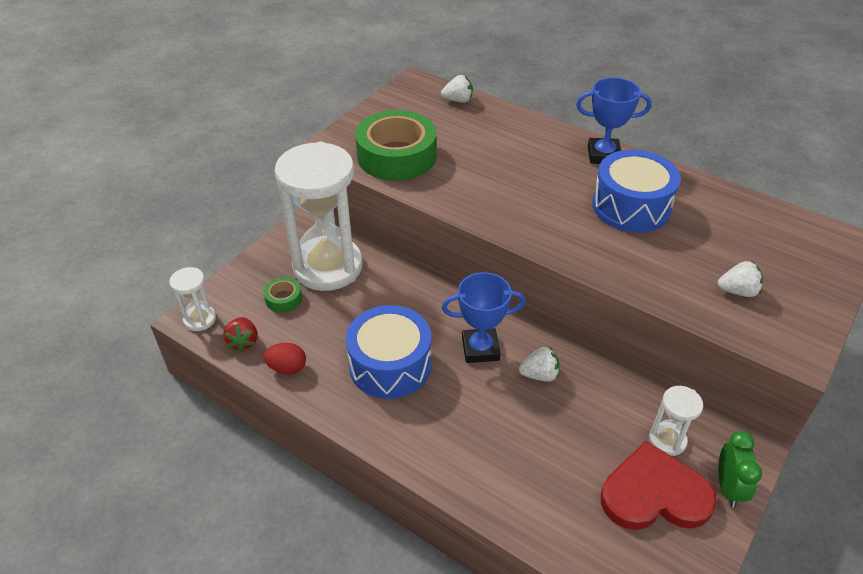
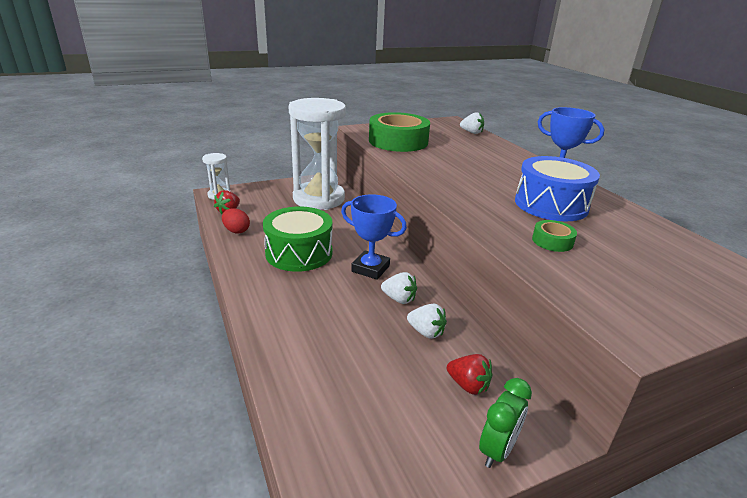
camera: 30 degrees right, 15 degrees down
green tape [263,277,302,313] -> green tape moved to [532,220,577,252]
blue drum [346,305,431,399] -> green drum [263,207,332,272]
red heart [601,441,717,530] -> none
white hourglass [649,386,703,456] -> red strawberry [447,354,492,395]
white strawberry [718,261,763,297] -> white strawberry moved to [407,304,447,339]

